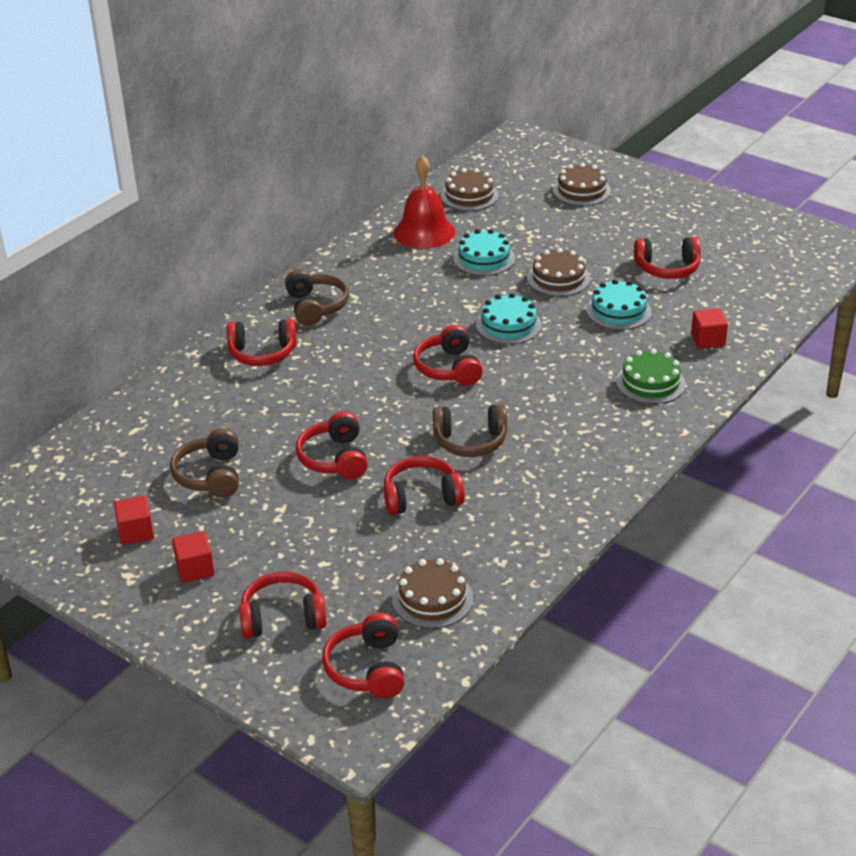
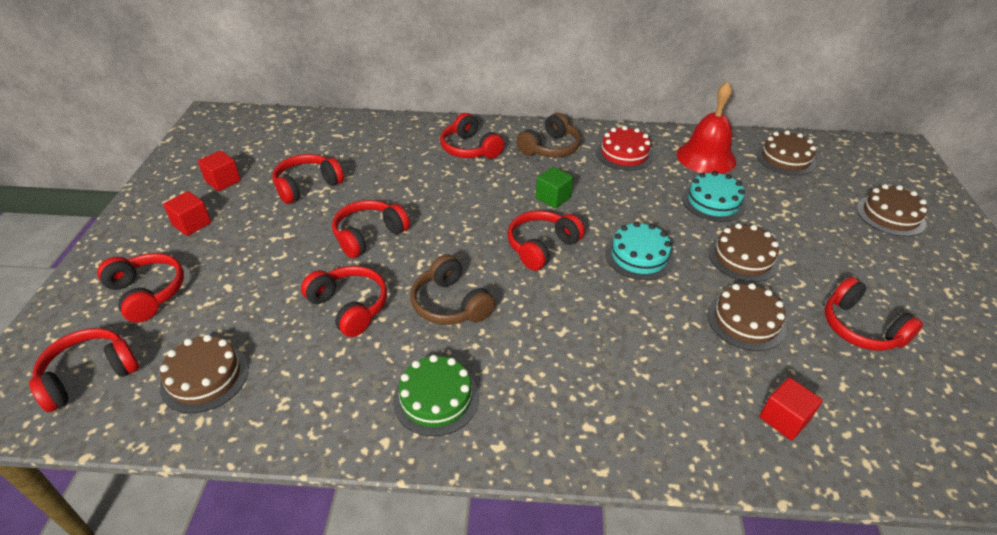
camera: 55 degrees right, 5 degrees up
brown headphones [170,428,239,498] -> red headphones [272,154,344,204]
turquoise cake [586,279,652,330] -> brown cake [707,283,786,351]
green cake [616,349,686,404] -> green cake moved to [393,355,479,437]
none -> green cube [536,167,573,209]
none -> red cake [596,126,653,171]

